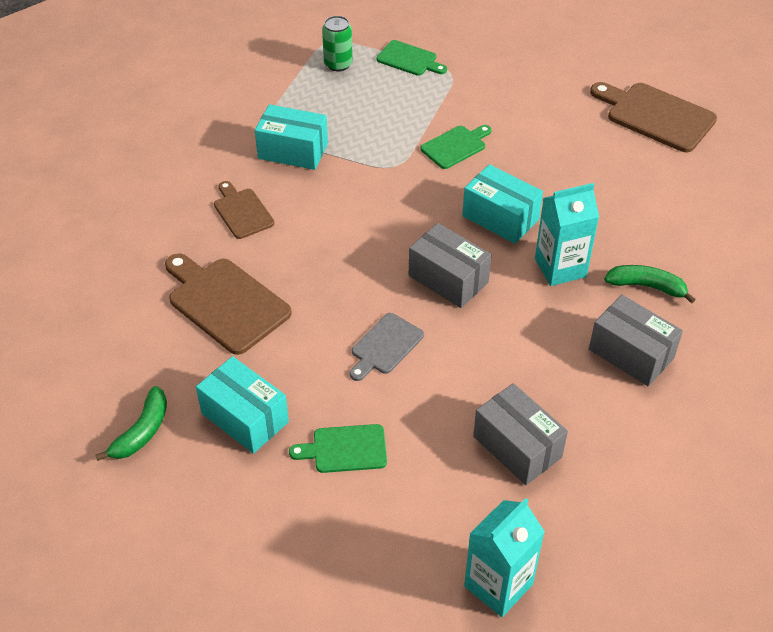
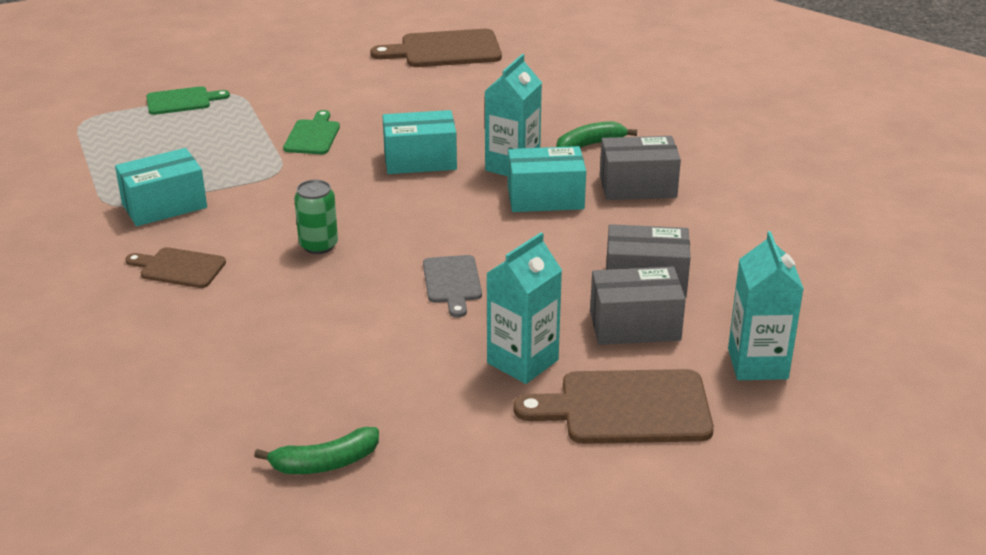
camera: 45 degrees left, 15 degrees down
green banana [95,386,167,461] -> green banana turned 90 degrees clockwise [254,427,379,474]
brown cutting board [165,253,292,355] -> brown cutting board moved to [513,369,714,444]
turquoise box [196,356,289,454] -> turquoise box moved to [508,146,586,212]
green cutting board [289,424,387,473] -> turquoise carton [487,232,562,384]
green can [322,16,353,71] -> green can moved to [294,180,338,254]
grey box [409,223,491,308] -> grey box moved to [590,267,686,345]

